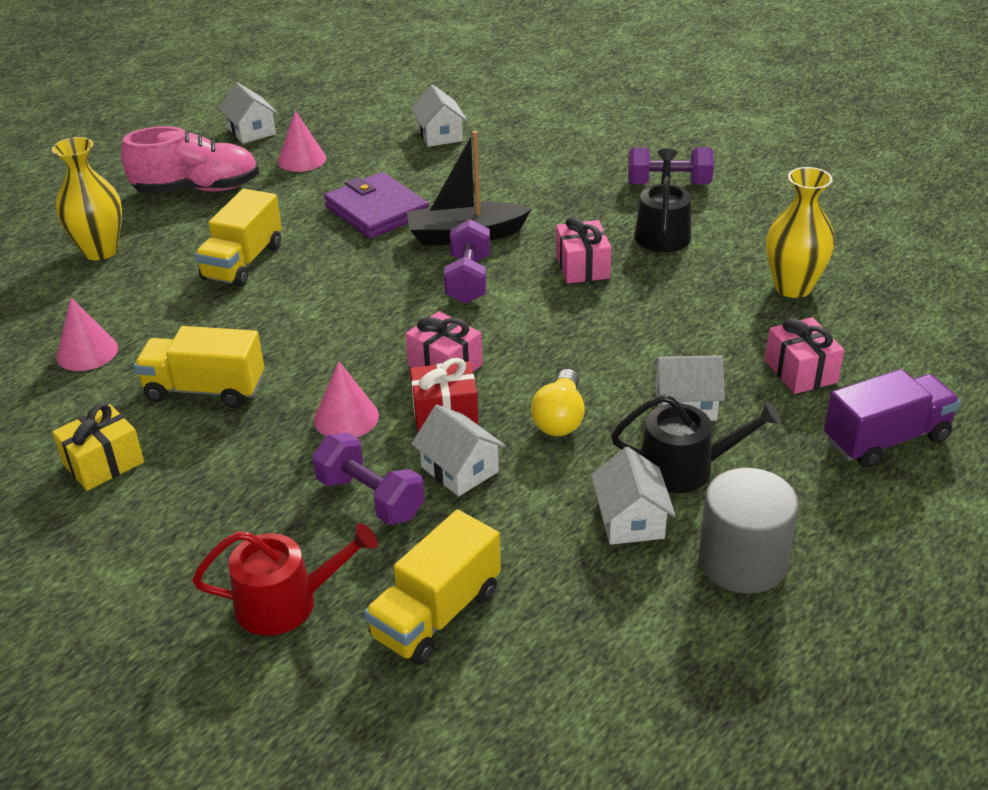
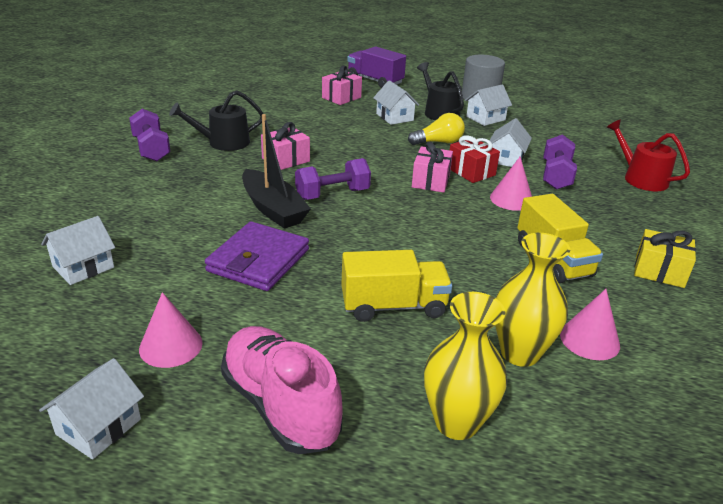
camera: 120 degrees left, 5 degrees down
yellow truck [364,510,501,665] -> none
yellow vase [766,167,835,298] -> yellow vase moved to [495,233,570,367]

